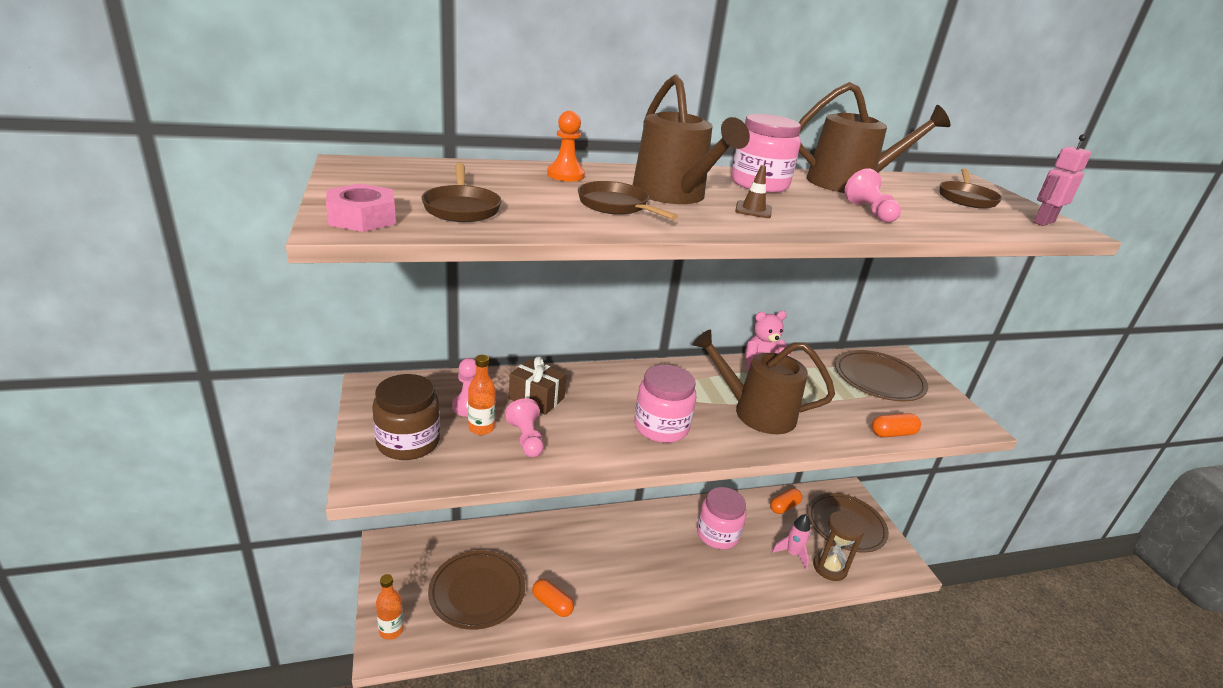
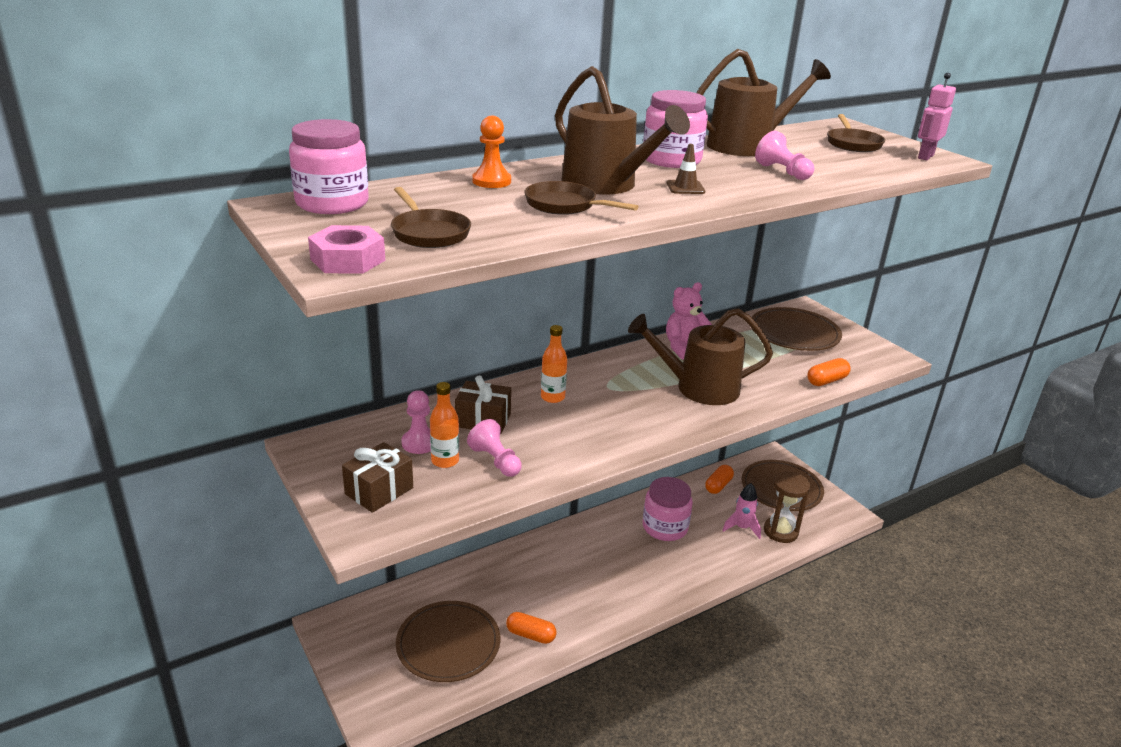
camera: 15 degrees left, 0 degrees up
brown jar [372,374,440,460] -> brown gift [342,442,413,513]
orange bottle [376,574,404,640] -> orange bottle moved to [541,325,567,403]
pink jar [634,365,696,443] -> pink jar moved to [289,119,369,214]

